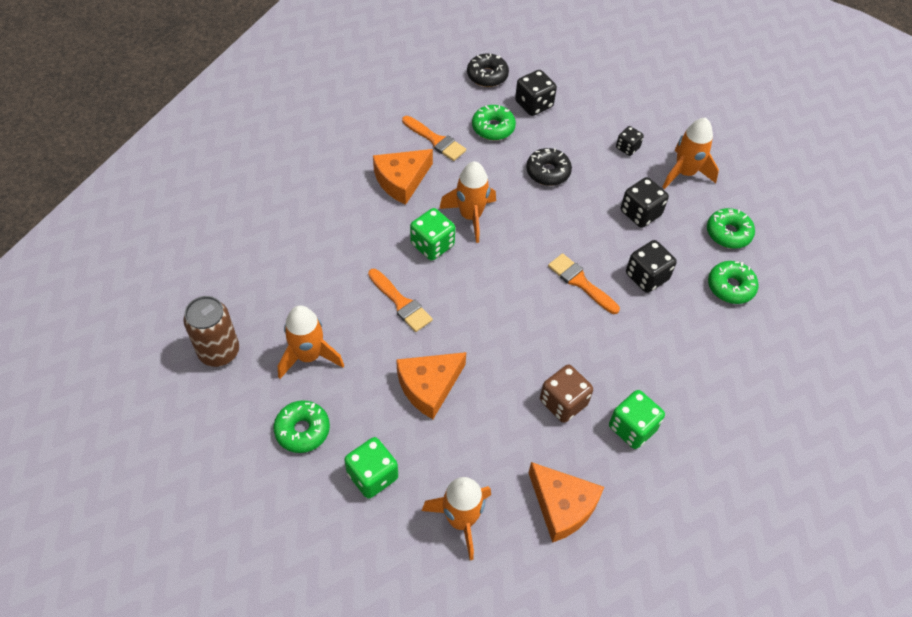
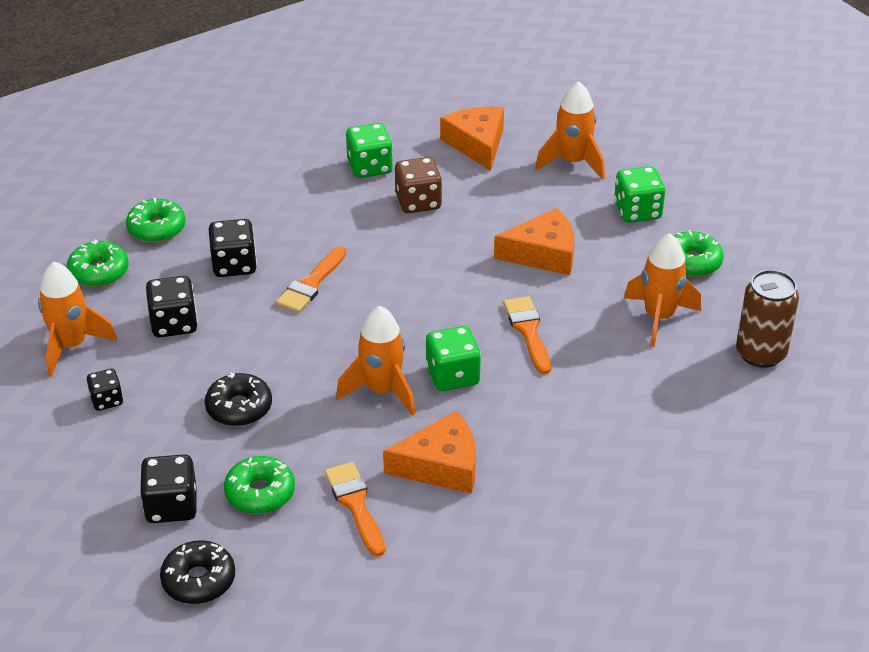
camera: 150 degrees left, 15 degrees down
orange brush [548,253,620,314] -> orange brush turned 45 degrees clockwise [276,246,346,313]

